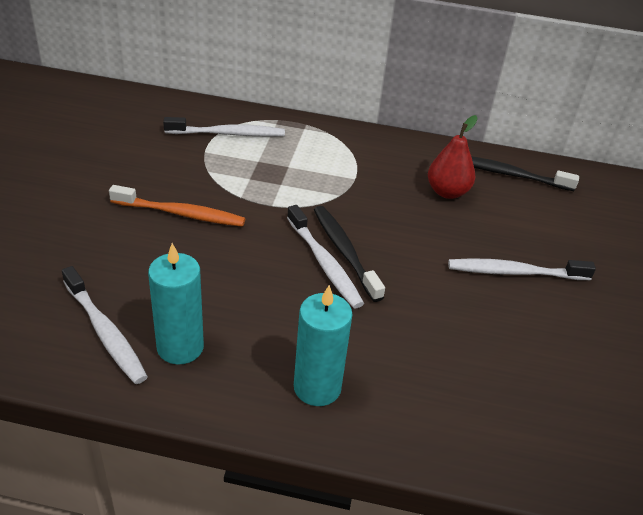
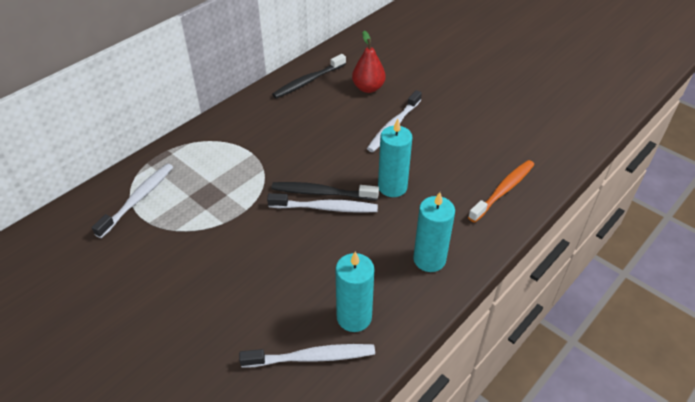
camera: 55 degrees left, 5 degrees up
orange toothbrush [109,185,245,227] -> orange toothbrush moved to [468,160,534,223]
red pear [428,115,478,199] -> red pear moved to [352,31,386,93]
none -> turquoise candle [378,119,412,197]

